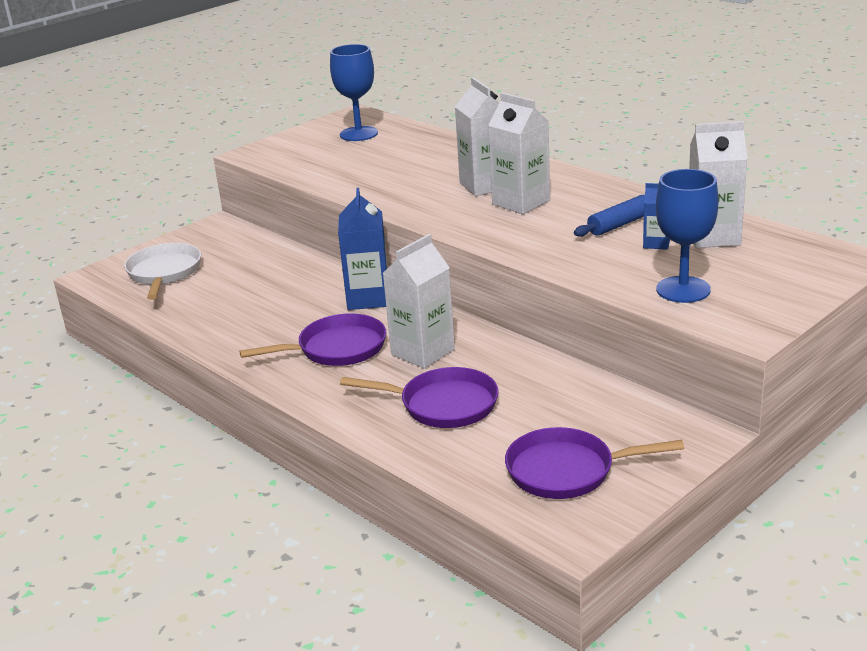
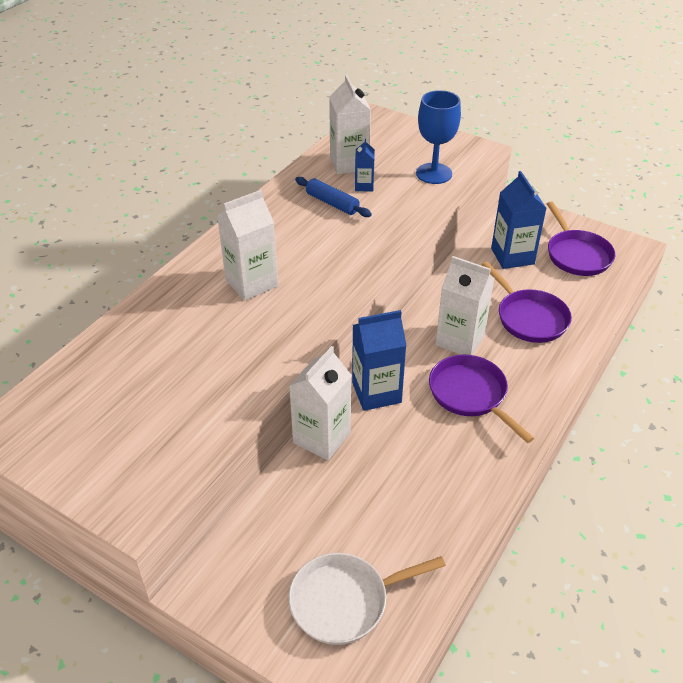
camera: 105 degrees left, 15 degrees up
blue goblet [330,44,378,141] -> none
purple pan [340,367,499,428] -> purple pan turned 150 degrees clockwise [482,262,572,343]
white carton [488,93,550,214] -> white carton moved to [289,346,352,460]
none -> blue carton [491,171,546,269]

